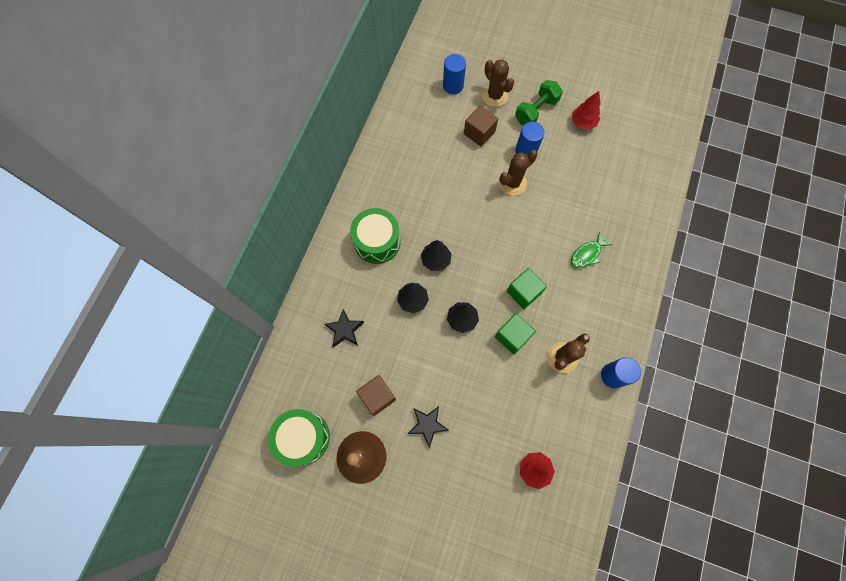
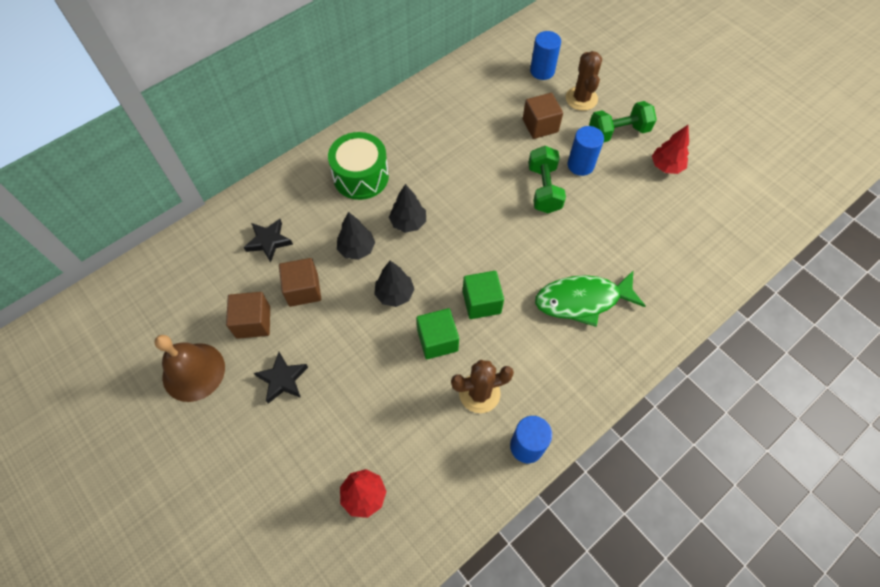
camera: 30 degrees right, 10 degrees down
green drum [268,409,330,467] -> none
brown cactus [499,150,538,196] -> green dumbbell [528,146,566,213]
green fish [571,232,612,268] -> green fish [535,271,646,327], size x1.75
none -> brown cube [279,258,321,307]

